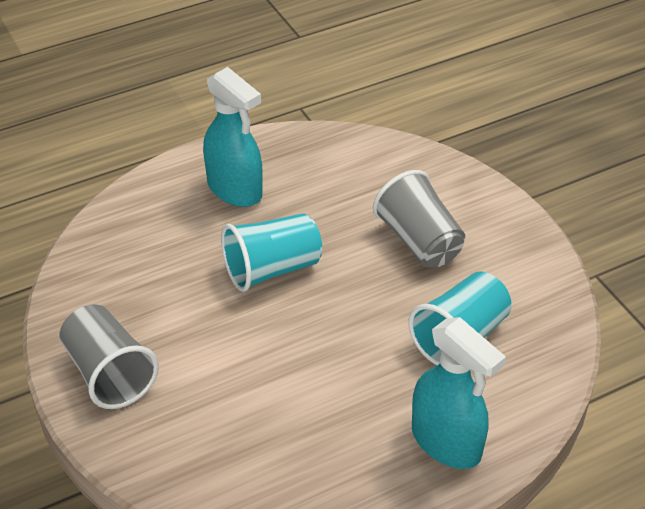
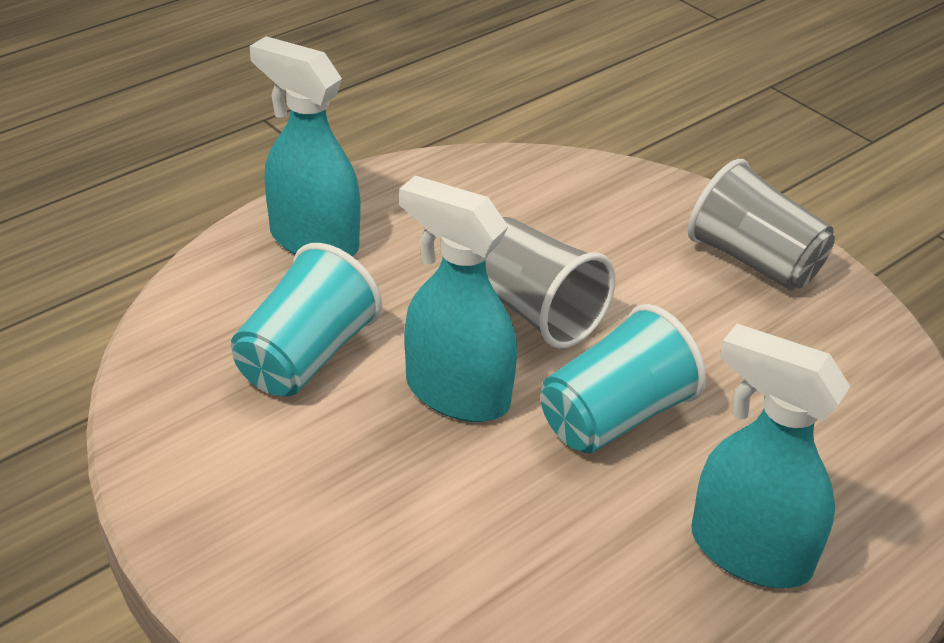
camera: 165 degrees right, 5 degrees down
grey cup [373,170,465,268] -> grey cup moved to [486,217,616,349]
none -> turquoise spray bottle [399,176,517,422]

